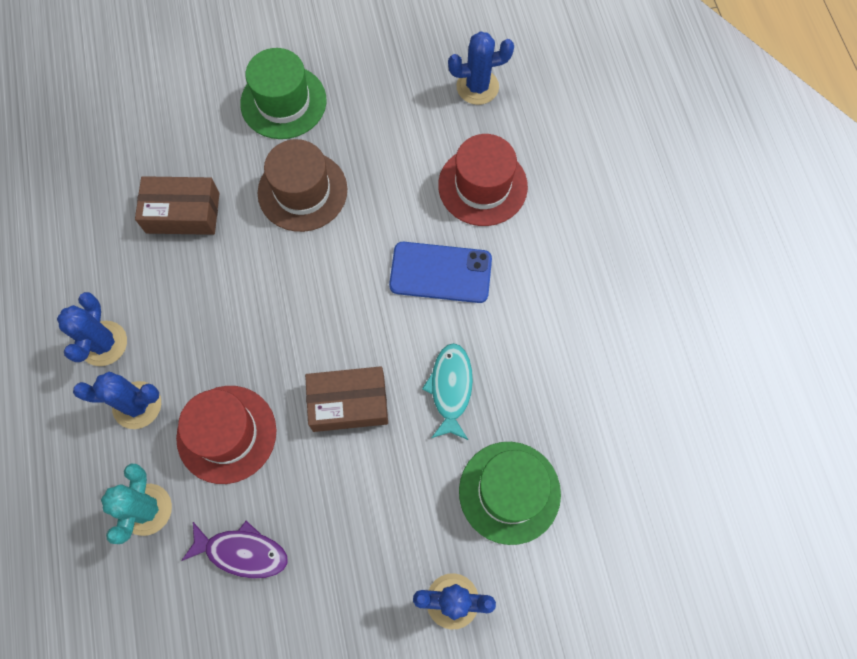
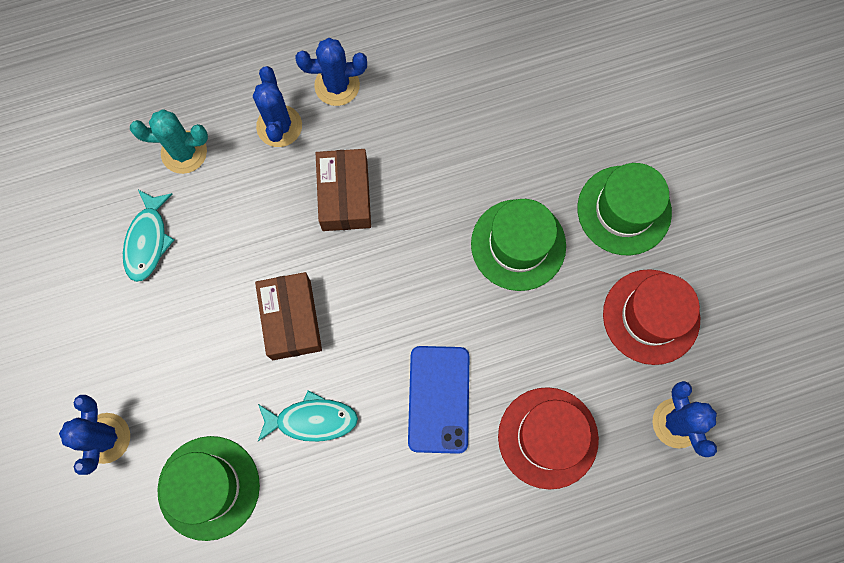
camera: 85 degrees right, 5 degrees up
brown box [135,176,220,235] -> brown box moved to [316,149,371,231]
red hat [176,386,276,484] -> red hat moved to [603,269,700,365]
purple fish [181,521,288,579] -> turquoise fish [123,190,174,282]
brown hat [258,139,347,232] -> green hat [471,199,566,291]

